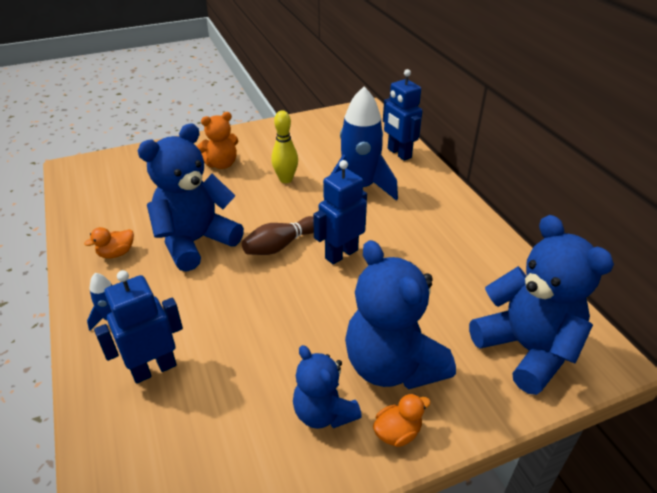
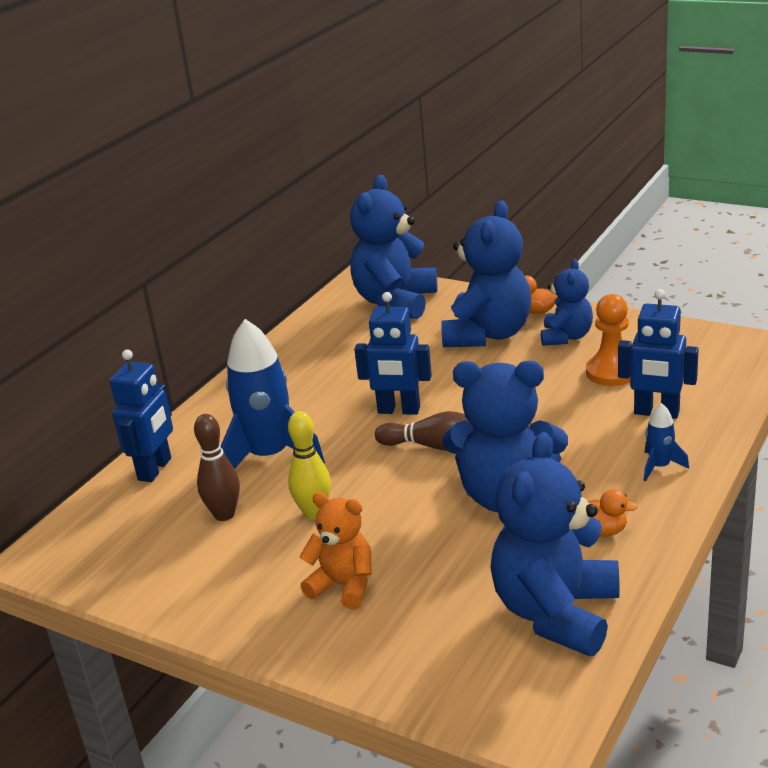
camera: 125 degrees left, 10 degrees down
none -> brown bowling pin [194,414,240,521]
none -> blue teddy bear [491,432,620,656]
none -> orange pawn [586,294,630,386]

